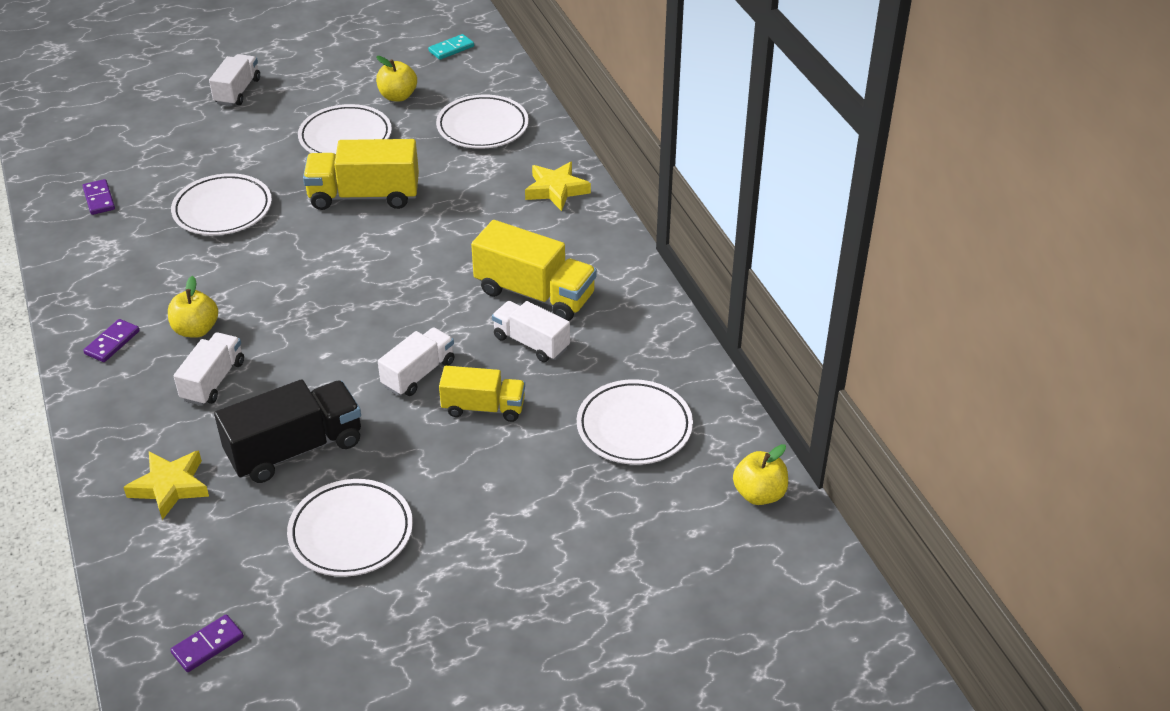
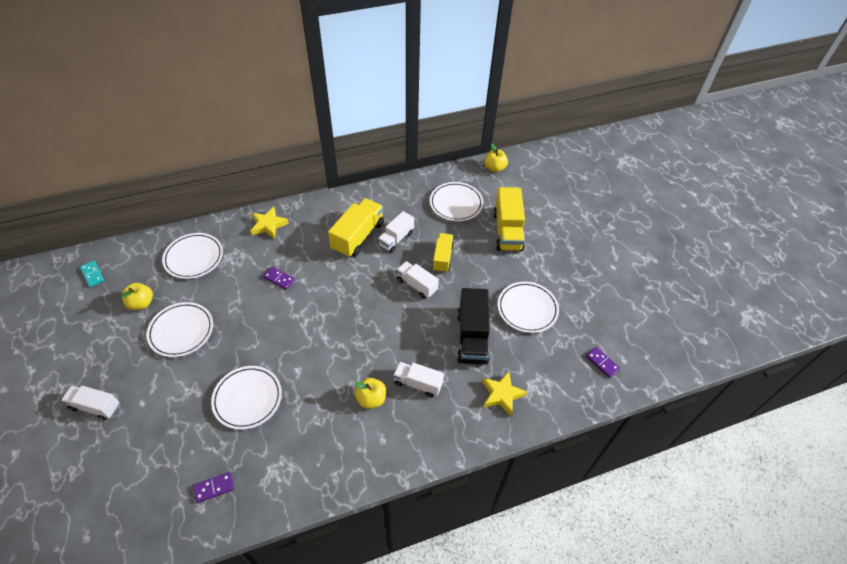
camera: 90 degrees left, 10 degrees up
purple domino [83,319,140,362] -> purple domino moved to [263,267,295,289]
black truck [214,379,361,483] -> black truck turned 150 degrees counterclockwise [457,288,490,365]
yellow truck [303,139,419,210] -> yellow truck moved to [493,187,525,251]

